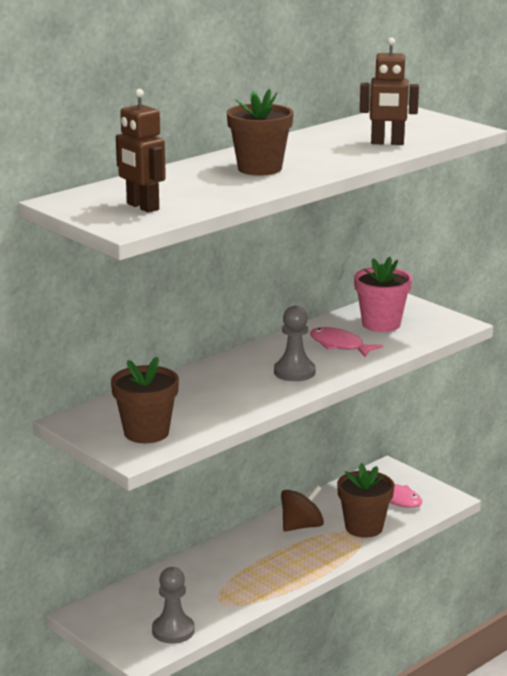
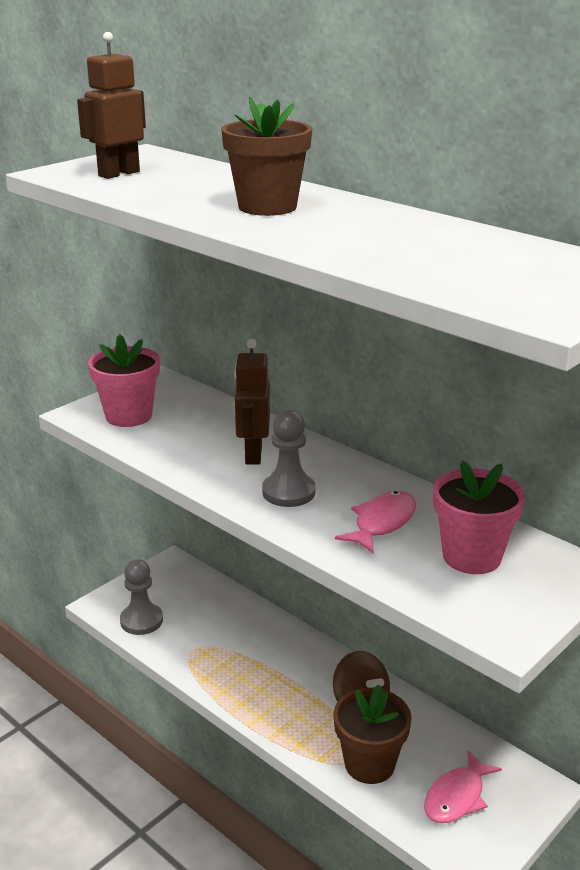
camera: 85 degrees right, 5 degrees up
brown flower pot [111,357,179,443] -> pink flower pot [88,334,160,427]
brown robot [360,38,419,145] -> brown robot moved to [234,339,270,464]

